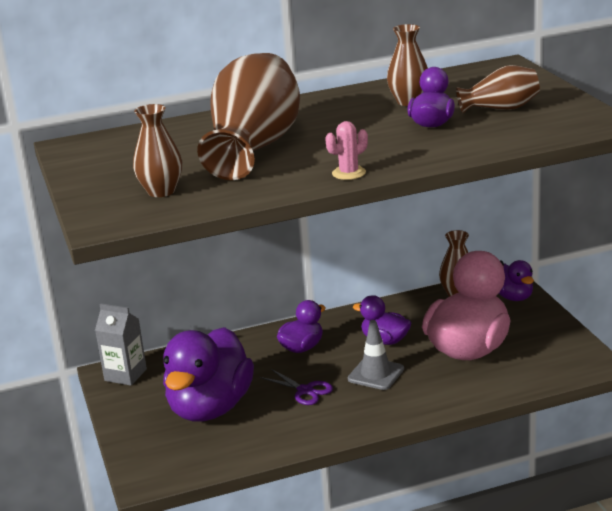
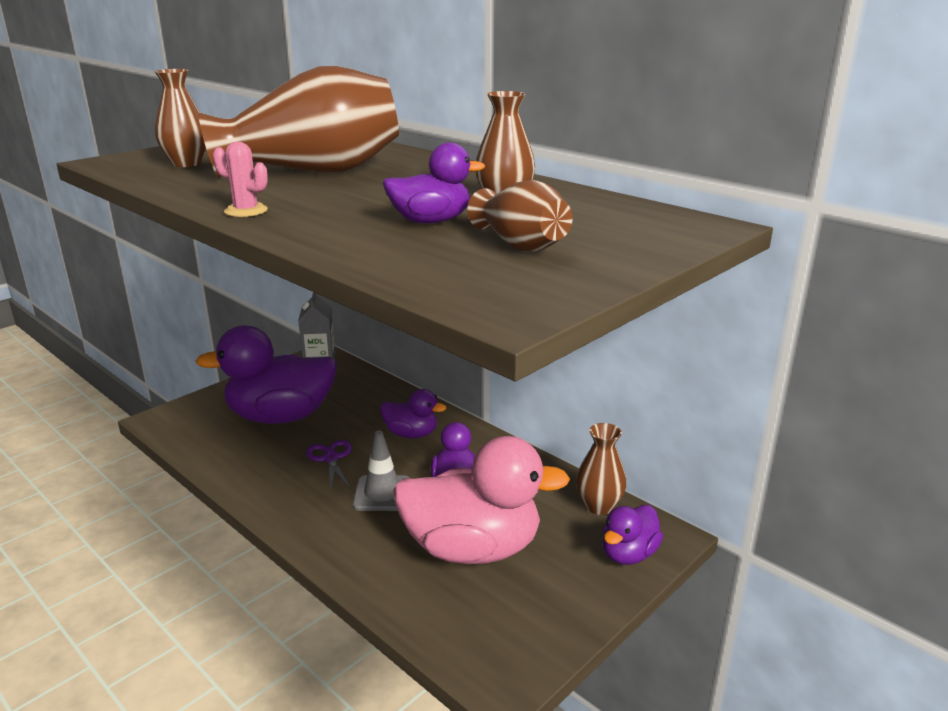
camera: 60 degrees right, 0 degrees up
purple scissors [260,369,333,405] -> purple scissors turned 150 degrees clockwise [306,440,352,492]

